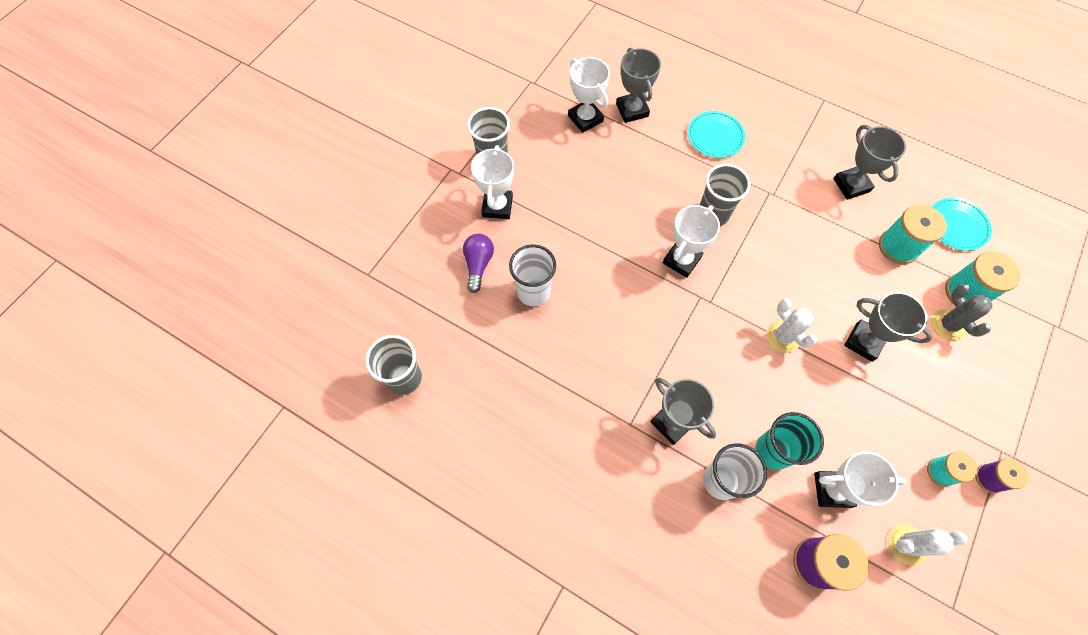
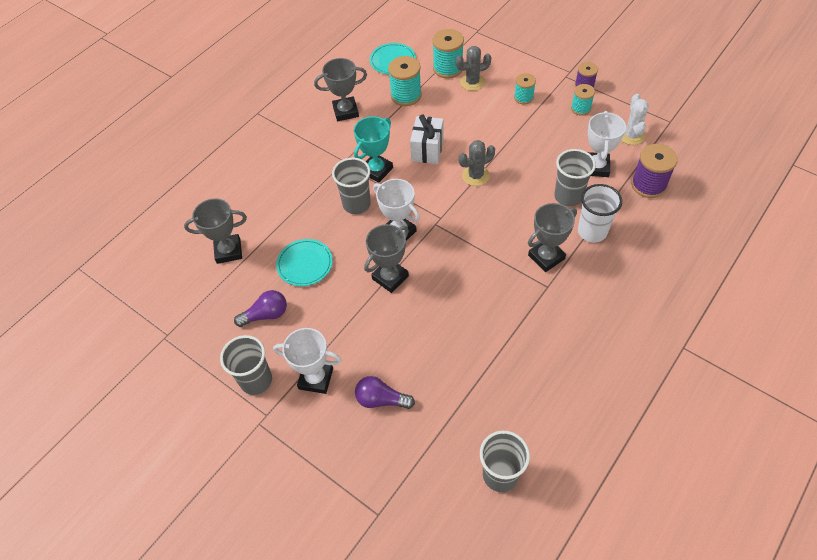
camera: 80 degrees left, 10 degrees down
white cup [509,244,556,306] -> none
white trophy [568,57,610,133] -> none
turquoise plate [688,111,746,158] -> turquoise plate moved to [276,239,333,286]
turquoise cup [755,412,824,470] -> grey cup [554,149,596,207]
white cactus [766,299,817,353] -> grey cactus [459,140,495,186]
grey trophy [844,292,932,362] -> grey trophy moved to [364,224,409,293]
none -> purple light bulb [234,290,287,327]
none -> turquoise trophy [354,116,393,183]
none -> white gift [410,114,444,164]
none -> turquoise spool [514,73,536,104]

